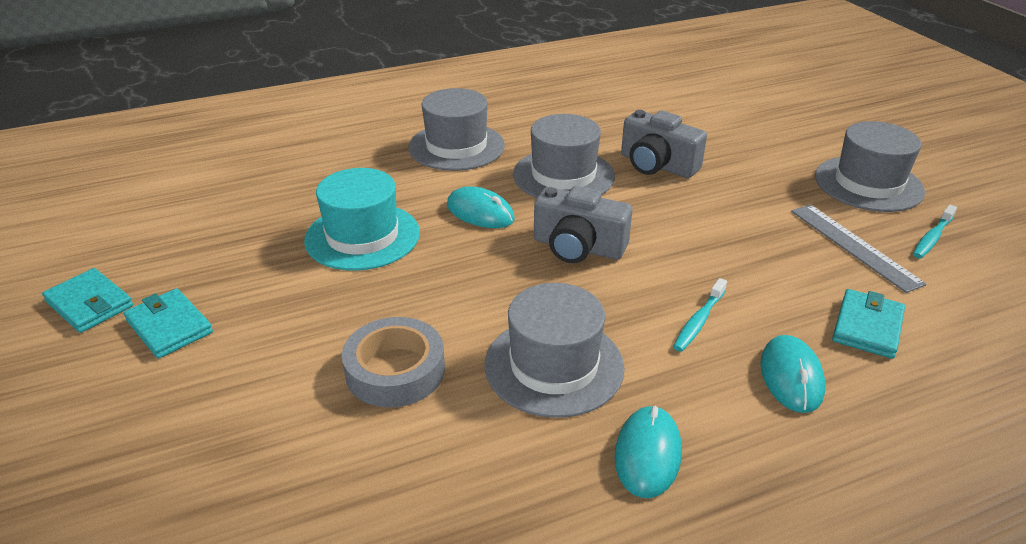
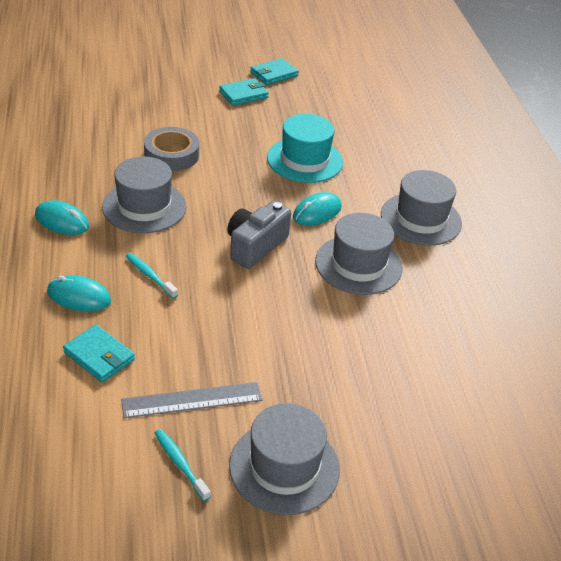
camera: 100 degrees right, 5 degrees up
grey camera [621,110,707,178] -> none

